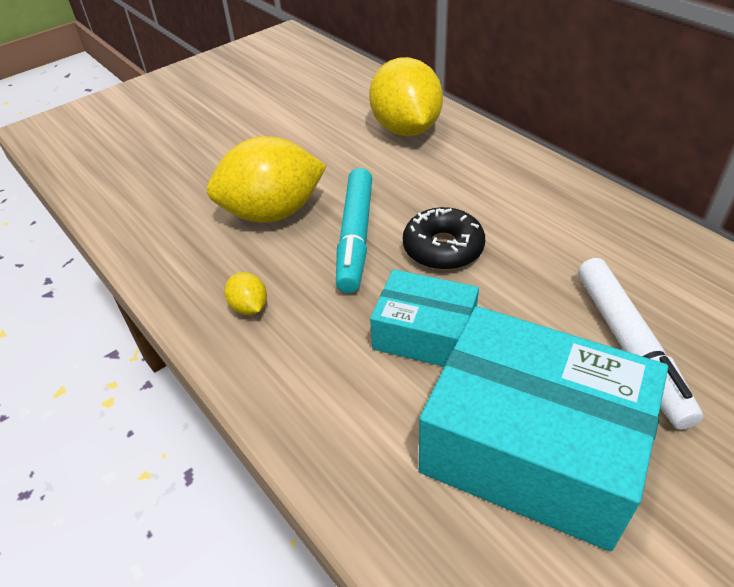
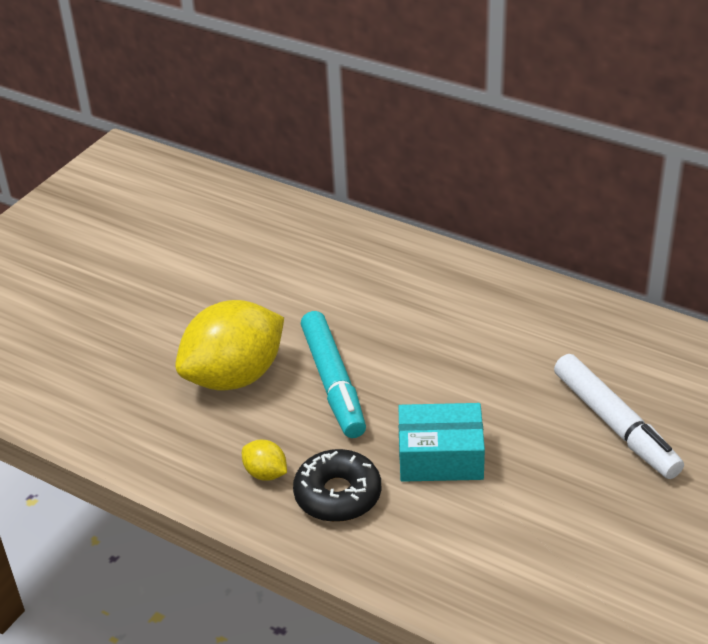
camera: 20 degrees left, 5 degrees down
yellow lemon [369,57,443,136] -> none
black donut [403,207,485,270] -> black donut moved to [293,449,381,522]
turquoise box [419,306,668,551] -> none

